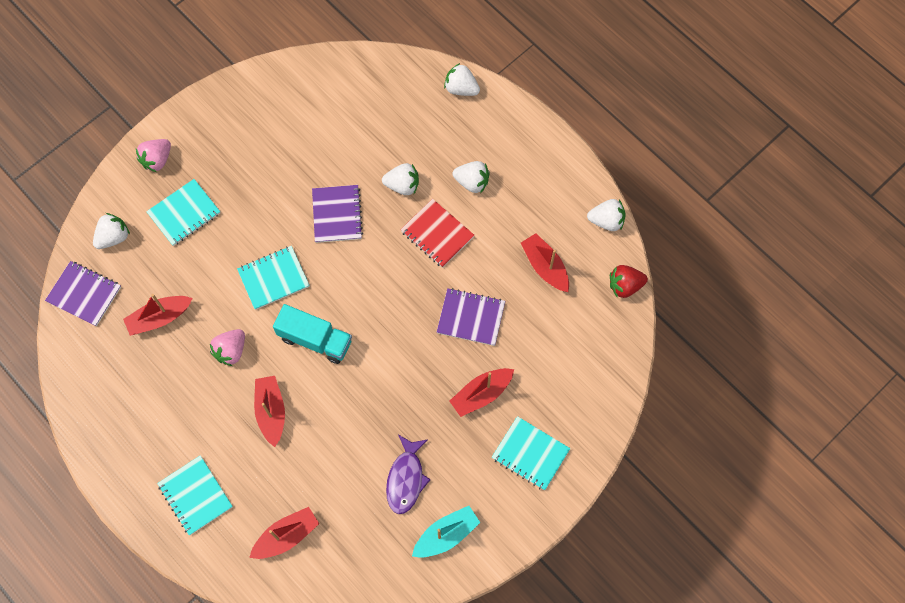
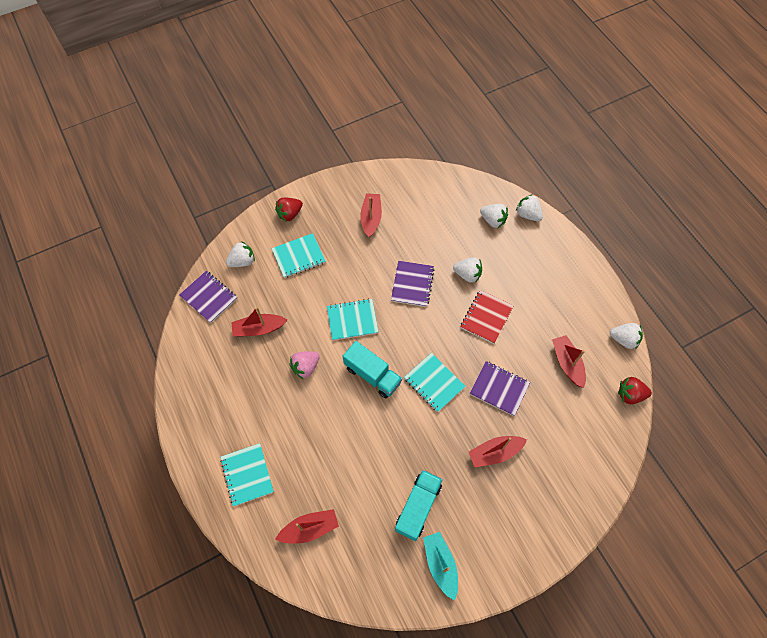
camera: 15 degrees right, 5 degrees down
pink strawberry [136,139,171,172] -> red strawberry [275,198,303,222]
red boat [254,376,285,447] -> red boat moved to [360,193,382,238]
purple fish [386,435,431,514] -> turquoise truck [395,470,443,541]
red notebook [400,199,475,268] -> red notebook turned 60 degrees clockwise [460,290,514,344]
turquoise boat [412,506,481,558] -> turquoise boat turned 90 degrees counterclockwise [423,532,458,601]
white strawberry [453,161,489,193] -> white strawberry moved to [480,204,508,228]
turquoise notebook [492,416,570,490] -> turquoise notebook moved to [404,353,466,412]

